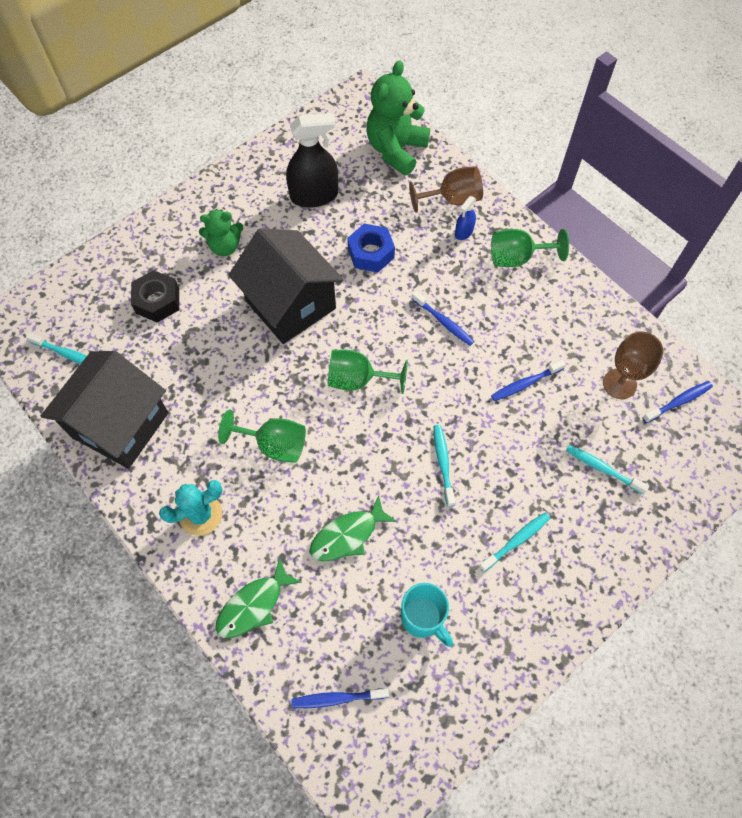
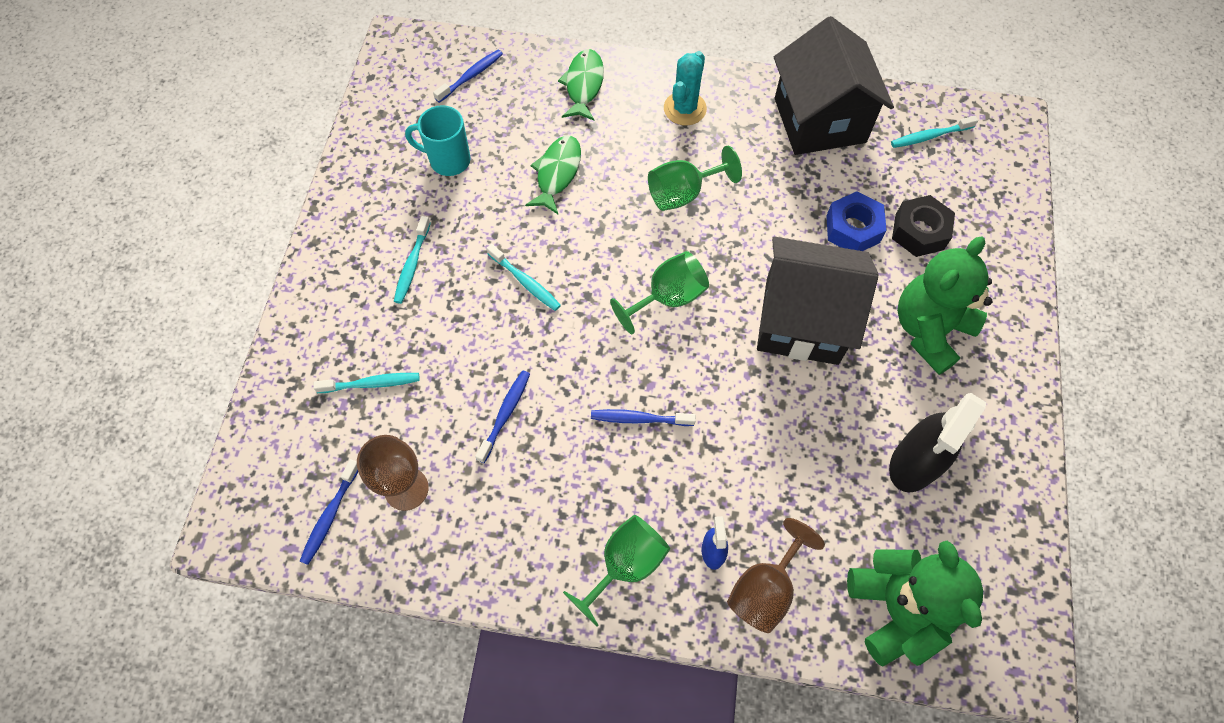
camera: 140 degrees right, 0 degrees up
green teddy bear [199,209,243,256] -> green teddy bear [897,236,992,375], size x1.67
blue nut [347,223,395,273] -> blue nut moved to [826,191,887,251]

